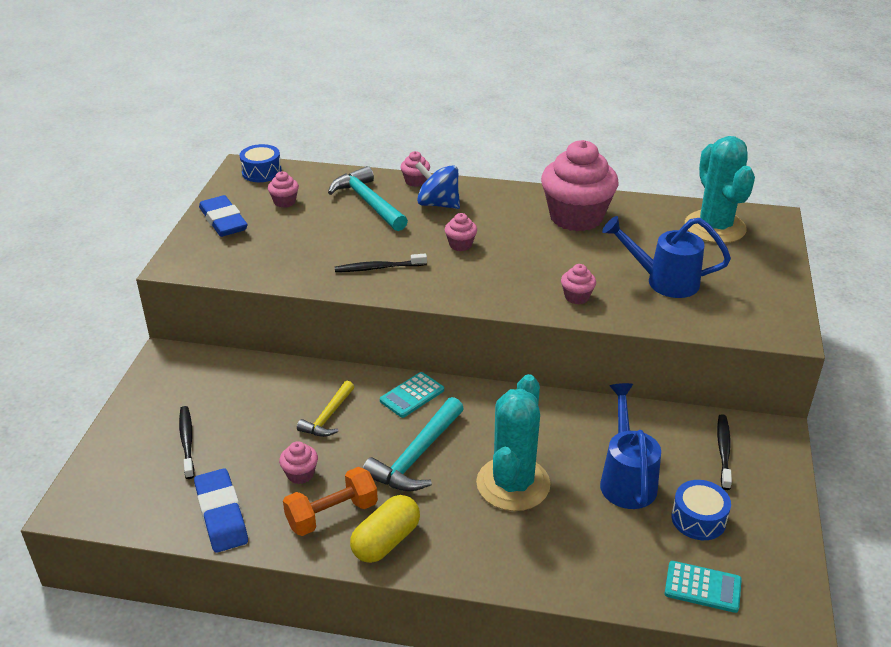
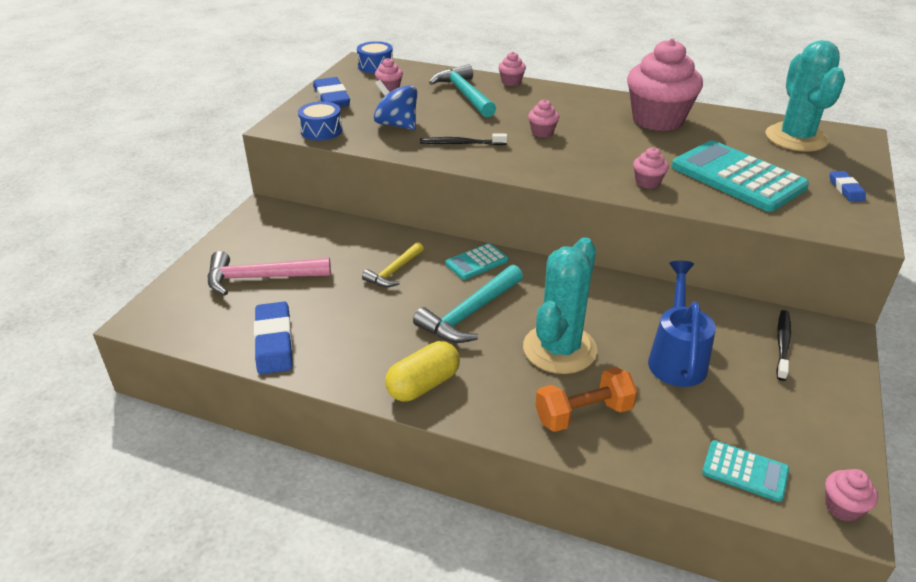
camera: 10 degrees right, 0 degrees up
black toothbrush [179,406,194,479] -> pink hammer [208,251,331,296]
pink cupcake [279,441,318,484] -> pink cupcake moved to [825,469,878,522]
orange dumbbell [283,467,378,536] -> orange dumbbell moved to [535,367,638,432]
blue spinning top [415,162,460,209] -> blue spinning top moved to [374,80,417,130]
blue watering can [602,216,731,298] -> turquoise calculator [672,140,809,212]
blue drum [671,480,731,540] -> blue drum moved to [298,101,342,140]
none -> blue eraser [830,171,866,202]

